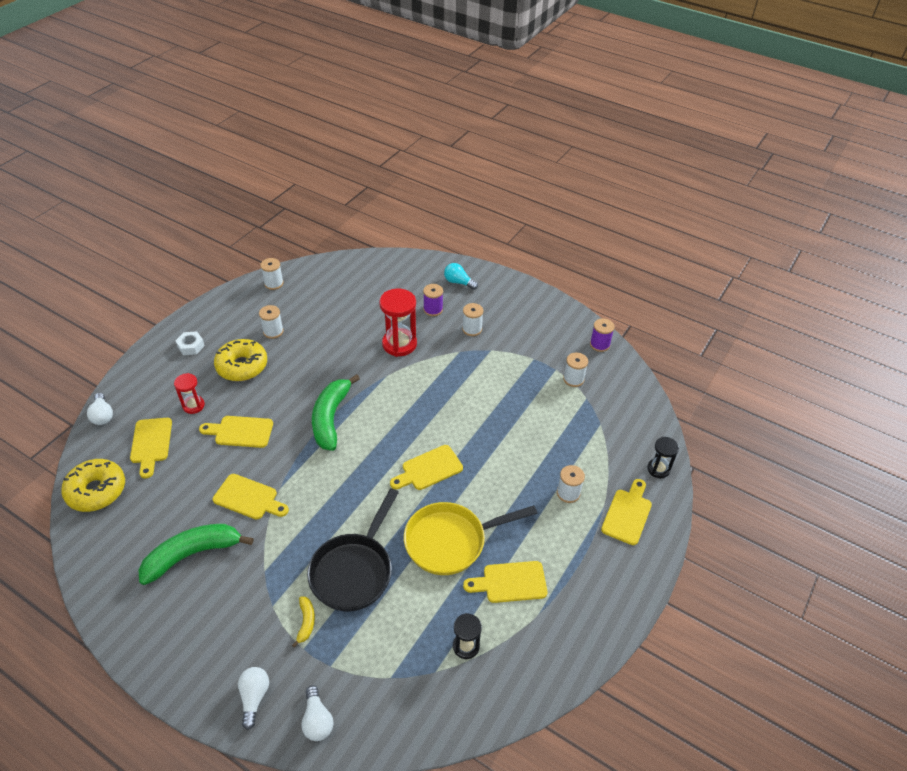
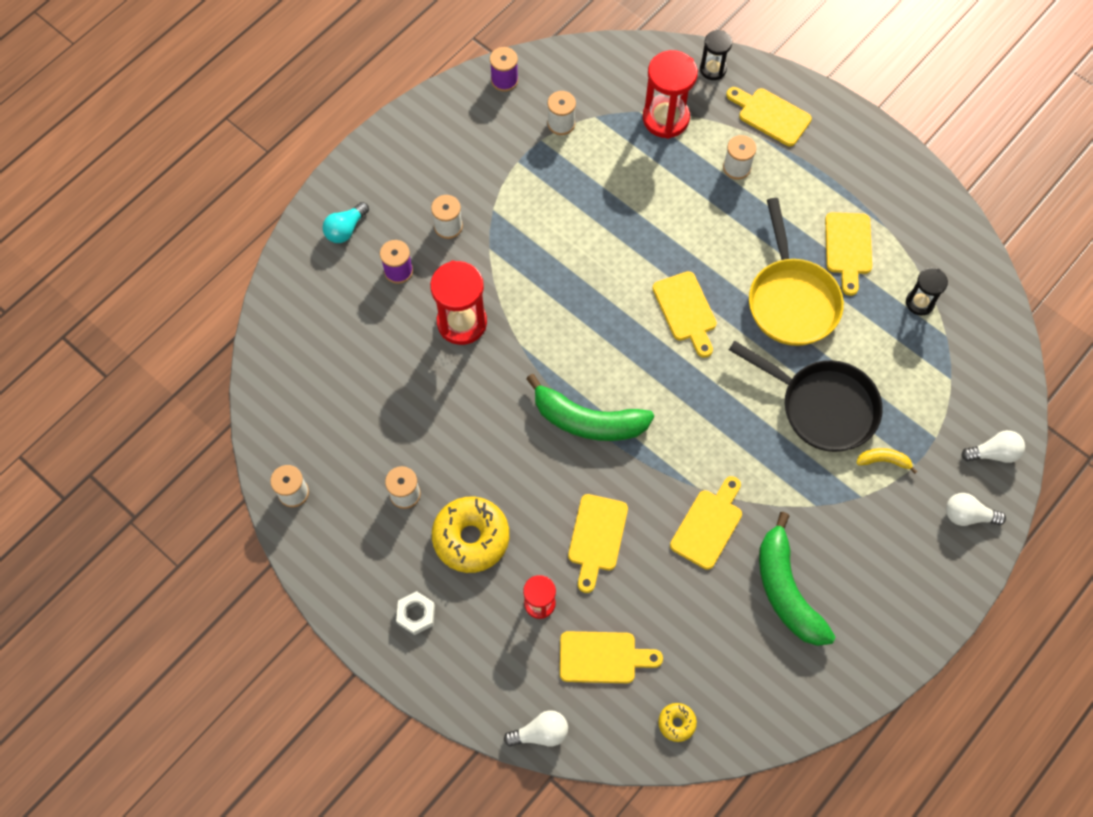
camera: 80 degrees left, 20 degrees up
yellow donut [61,459,125,512] -> yellow donut [658,703,697,742], size x0.47
none -> red hourglass [643,50,698,139]

